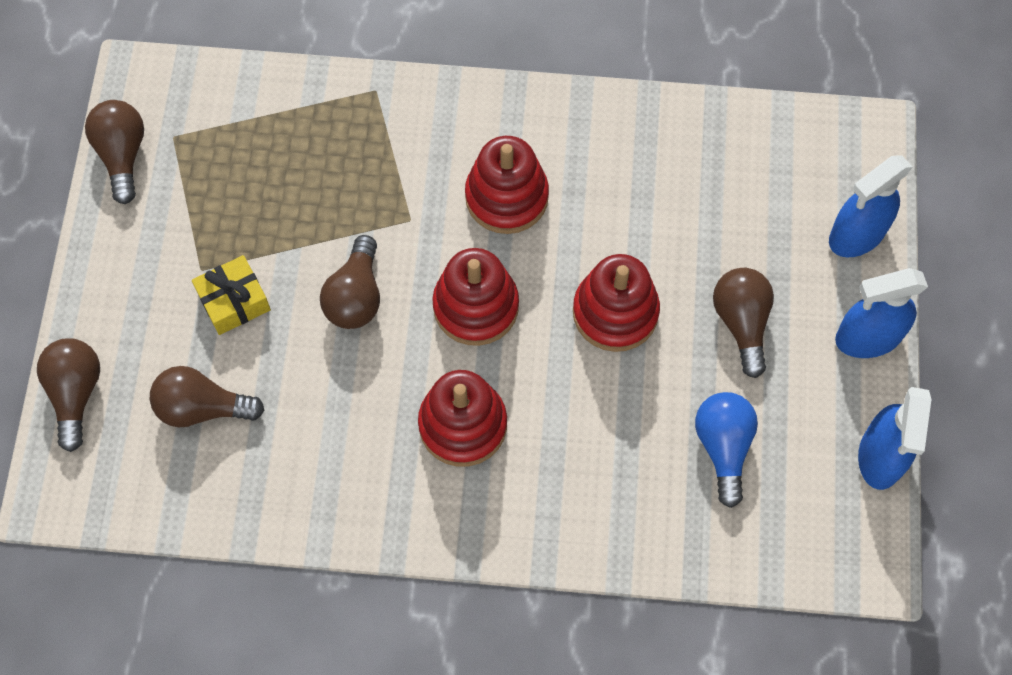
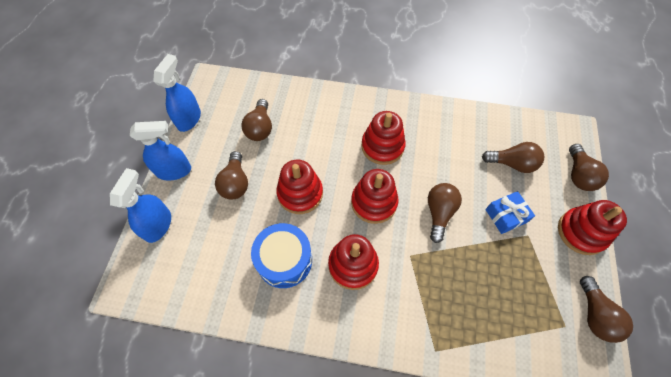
camera: 175 degrees left, 5 degrees down
yellow gift [192,255,271,335] -> blue gift [485,191,535,234]
blue light bulb [695,392,758,508] -> brown light bulb [241,99,272,141]
blue spray bottle [829,155,913,257] -> blue spray bottle turned 45 degrees counterclockwise [110,168,171,243]
none -> blue drum [251,223,312,288]
none -> red stacking toy [558,200,627,255]

